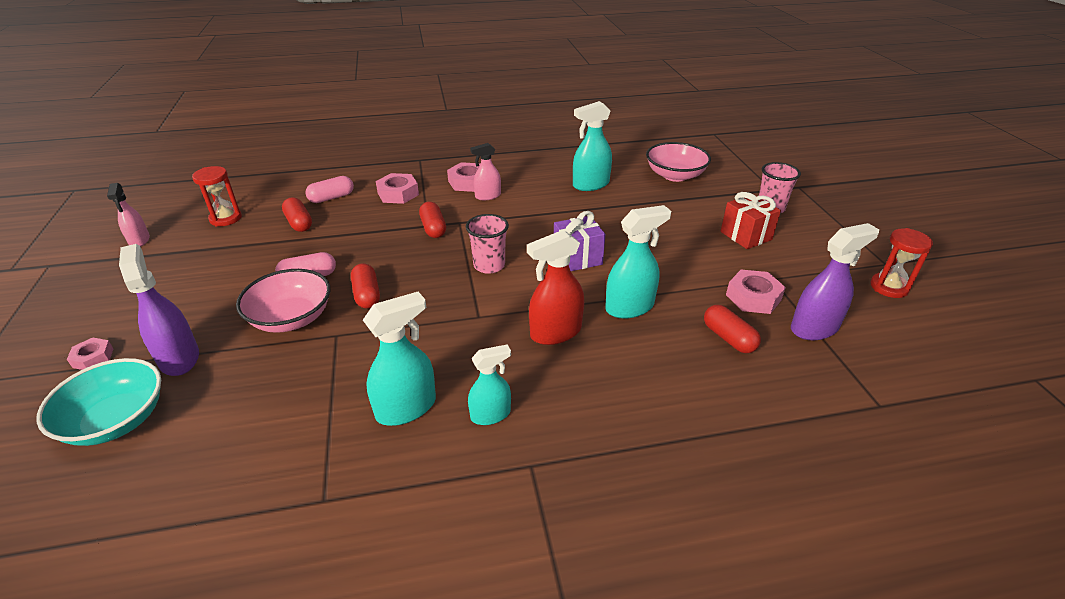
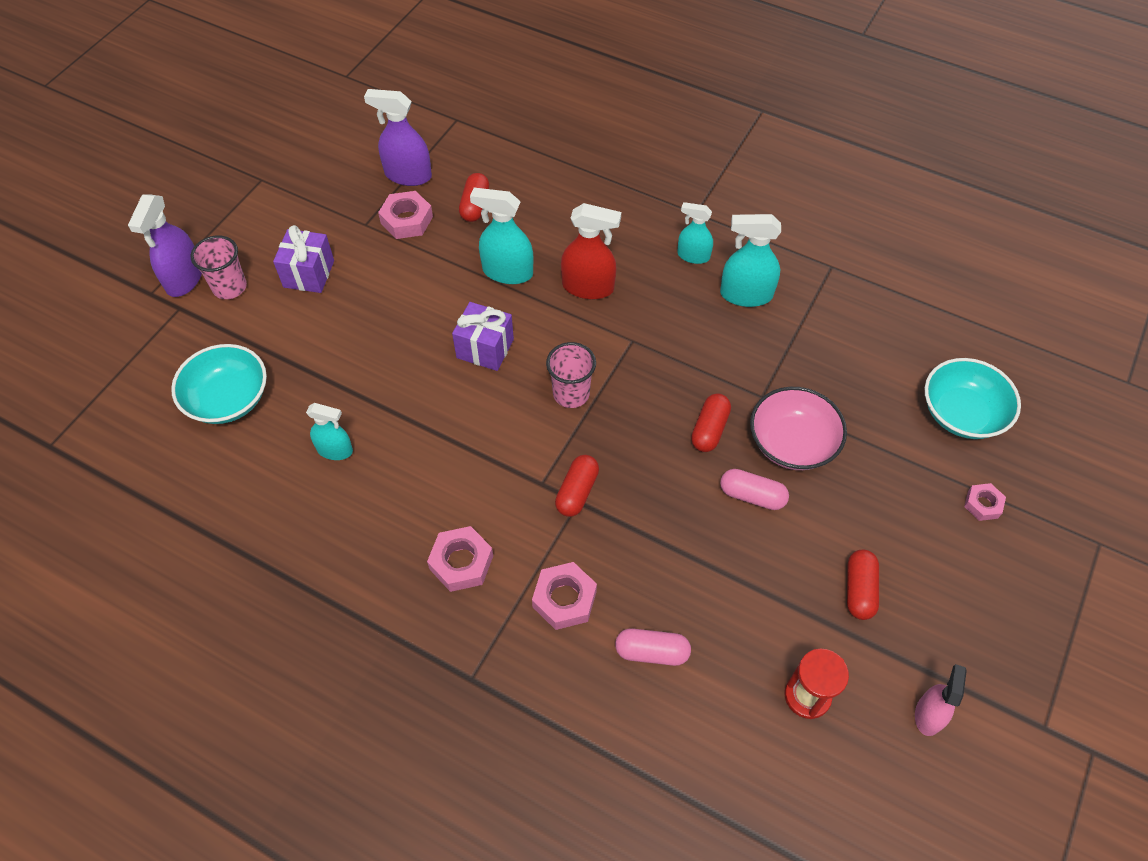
camera: 140 degrees left, 20 degrees up
purple spray bottle [119,244,199,376] -> purple spray bottle moved to [128,195,202,297]
red capsule [282,197,312,232] -> red capsule moved to [847,550,879,620]
pink spray bottle [470,143,501,200] -> none
turquoise spray bottle [573,101,612,191] -> turquoise spray bottle [306,403,353,460], size x0.65
pink bowl [646,142,711,182] -> turquoise bowl [171,344,267,424]
red gift [721,192,781,249] -> purple gift [273,225,334,293]
red hourglass [870,228,933,298] -> none

